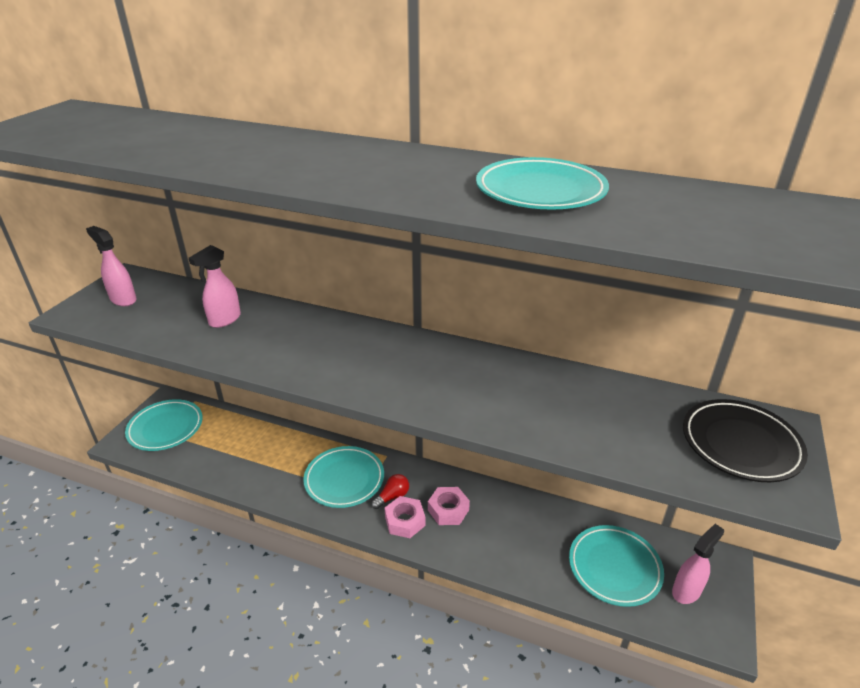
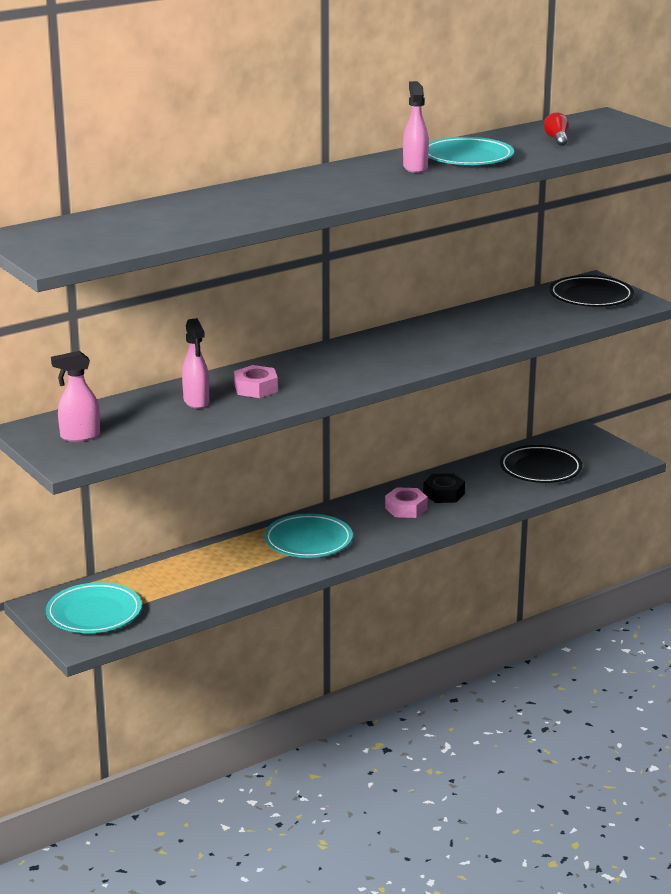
camera: 55 degrees left, 10 degrees down
red light bulb [371,474,409,509] -> red light bulb moved to [544,112,569,146]
pink nut [385,496,425,538] -> pink nut moved to [234,365,278,398]
turquoise plate [569,525,664,607] -> black plate [500,445,582,483]
pink spray bottle [672,524,724,604] -> pink spray bottle moved to [403,81,429,173]
none -> black nut [423,473,465,503]

